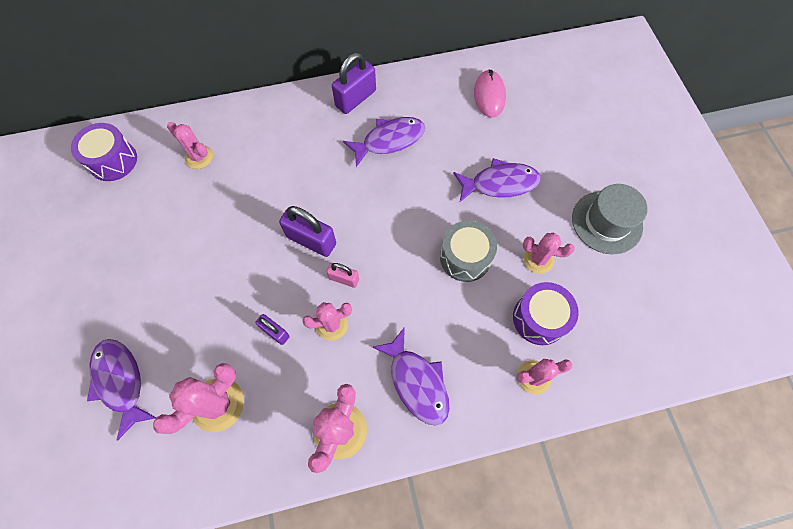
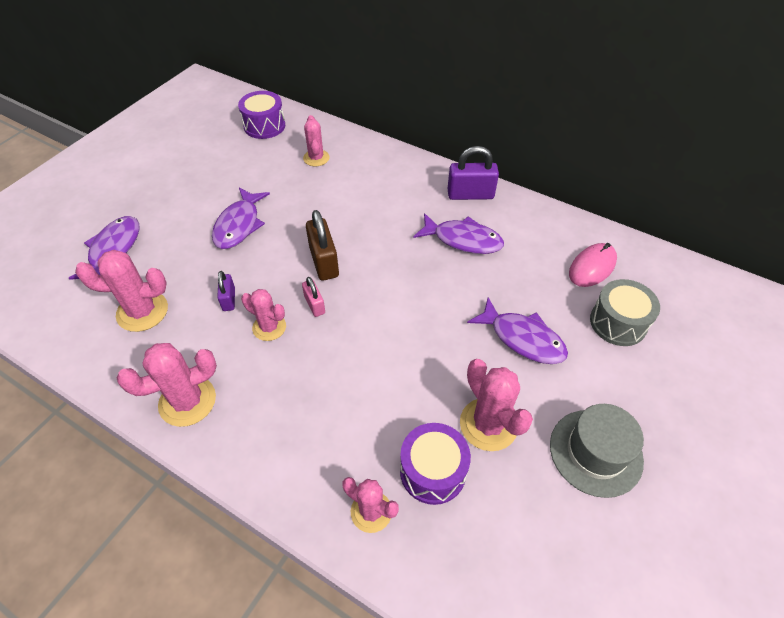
camera: 45 degrees right, 15 degrees down
purple padlock [279,206,336,257] -> brown padlock [306,210,339,281]
purple fish [372,327,450,426] -> purple fish moved to [212,188,270,249]
grey drum [440,220,497,282] -> grey drum moved to [590,279,660,346]
pink cactus [523,233,575,274] -> pink cactus [460,359,533,451], size x1.53

